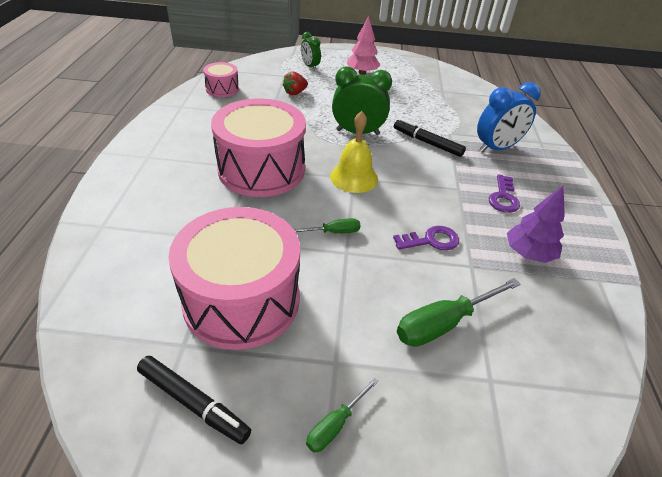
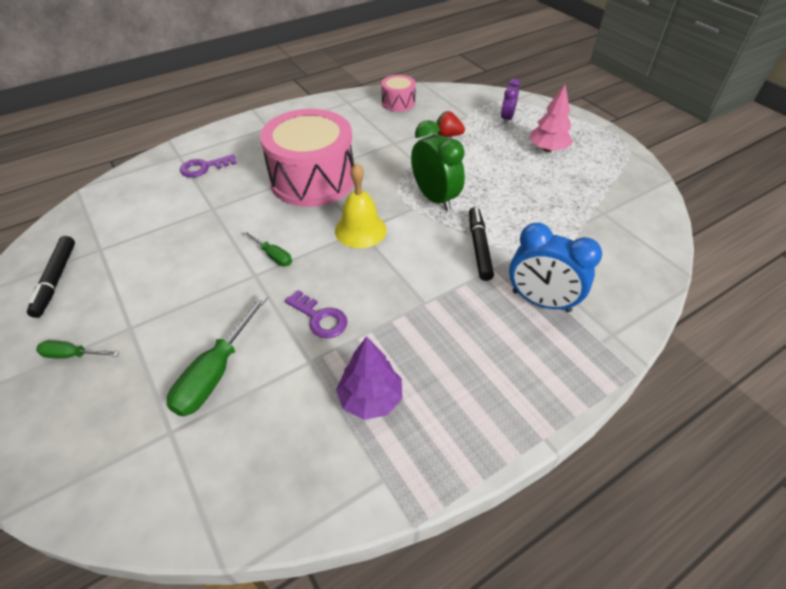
camera: 55 degrees right, 5 degrees up
pink drum [168,207,300,350] -> none
green clock [301,32,321,71] -> purple clock [501,79,520,124]
green screwdriver [397,278,521,347] -> green screwdriver turned 90 degrees counterclockwise [167,294,268,416]
purple key [489,174,520,213] -> purple key moved to [180,154,237,177]

